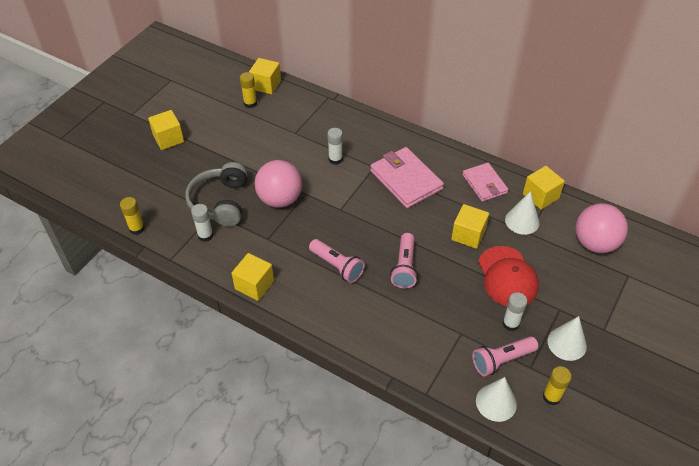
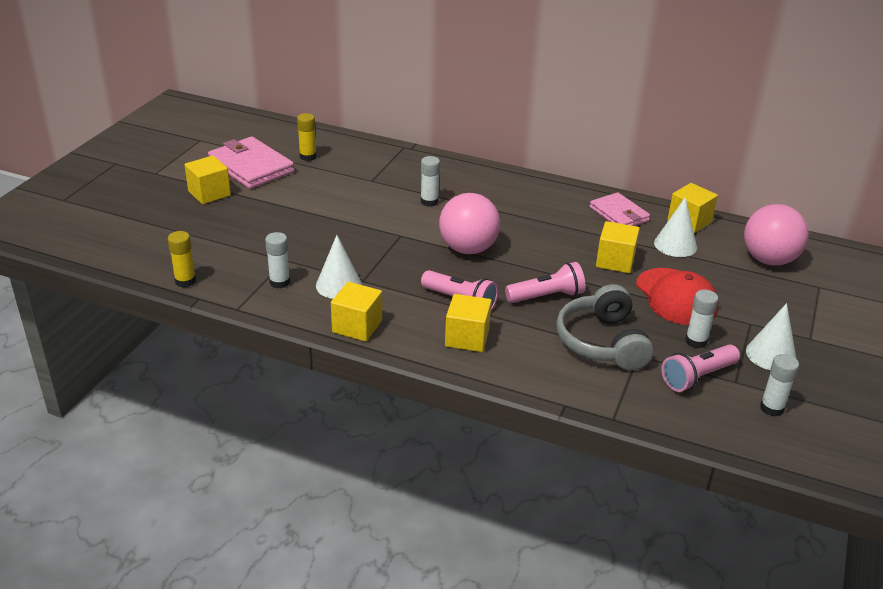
camera: 10 degrees left, 15 degrees down
grey headphones [185,162,248,226] -> grey headphones moved to [556,284,654,370]
yellow cube [249,58,281,94] -> yellow cube moved to [445,294,492,352]
pink ball [255,160,302,208] -> pink ball moved to [439,193,500,254]
pink wallet [370,147,444,208] -> pink wallet moved to [208,137,294,189]
pink flashlight [390,233,418,288] -> pink flashlight turned 105 degrees counterclockwise [505,262,585,303]
white cone [476,377,517,422] -> white cone moved to [316,235,362,299]
yellow glue stick [543,366,572,405] -> white glue stick [760,354,799,417]

